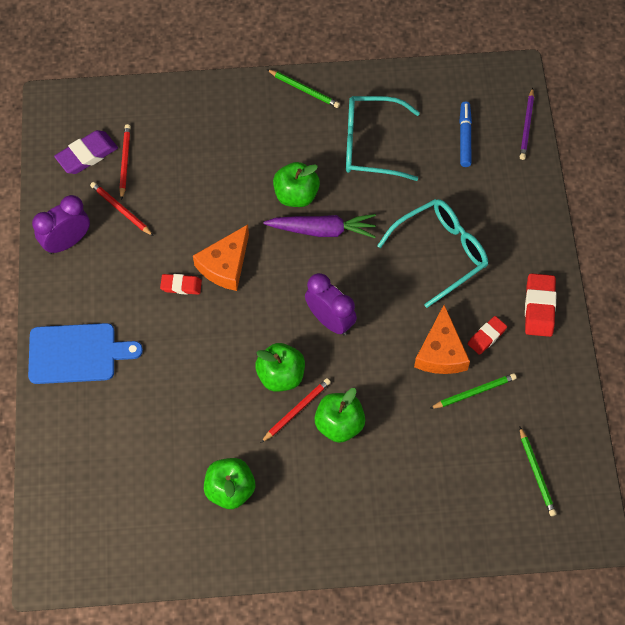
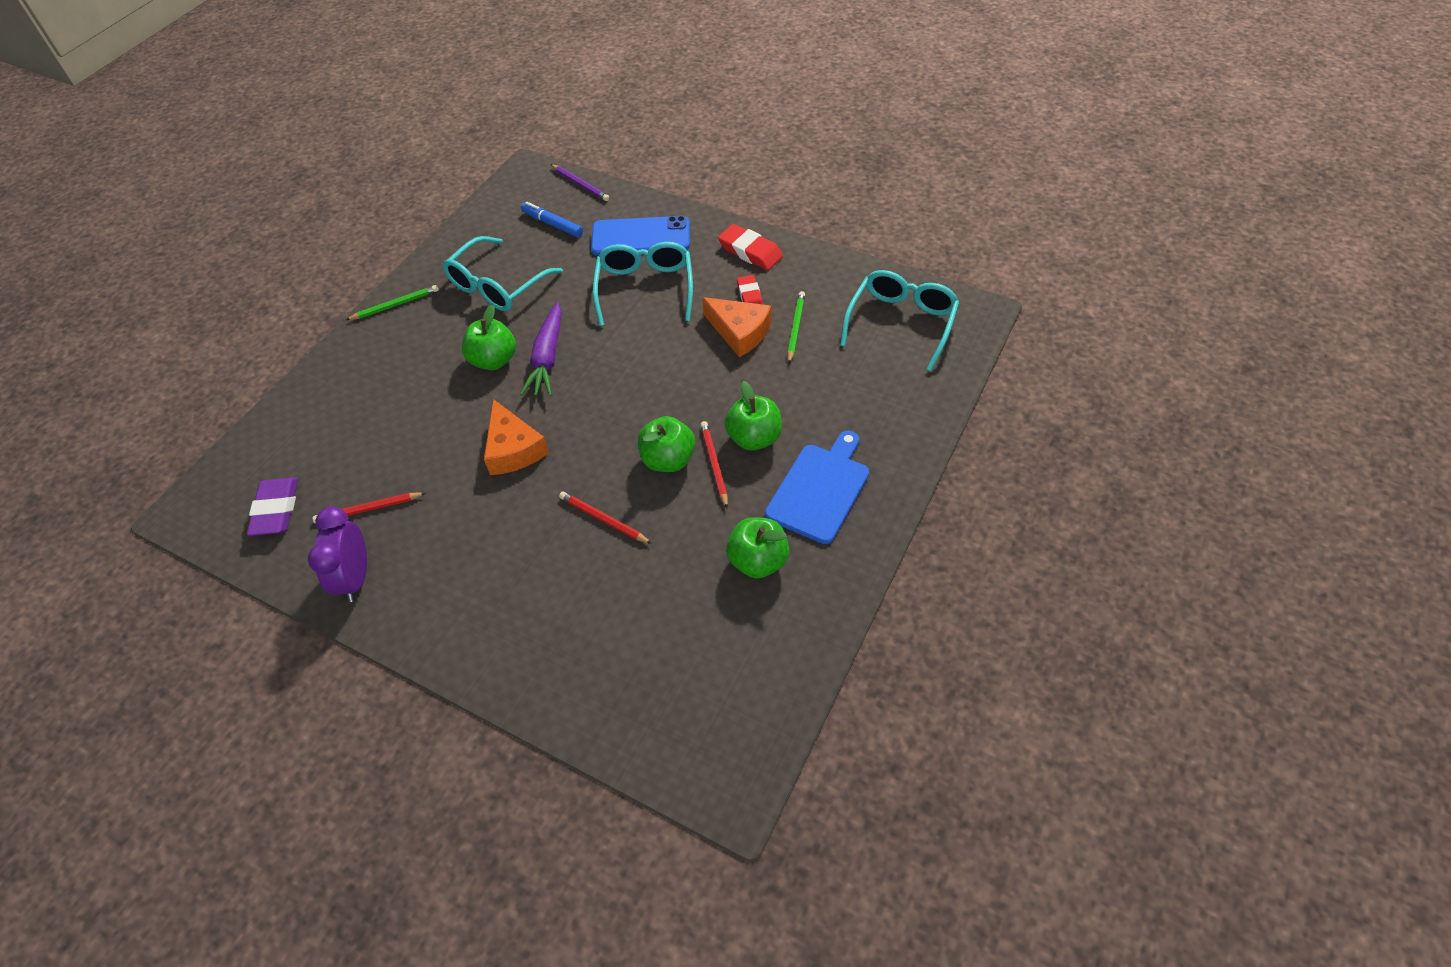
camera: 55 degrees left, 10 degrees down
blue cutting board [28,323,143,384] -> blue cutting board moved to [765,431,869,544]
red pencil [119,124,131,200] -> red pencil moved to [559,492,652,544]
red eraser [160,274,202,295] -> none
purple carrot [263,214,376,238] -> purple carrot turned 150 degrees clockwise [520,302,562,396]
purple clock [305,273,357,336] -> none
green pencil [520,427,556,516] -> turquoise glasses [840,270,960,371]
none -> blue phone [591,216,690,256]

